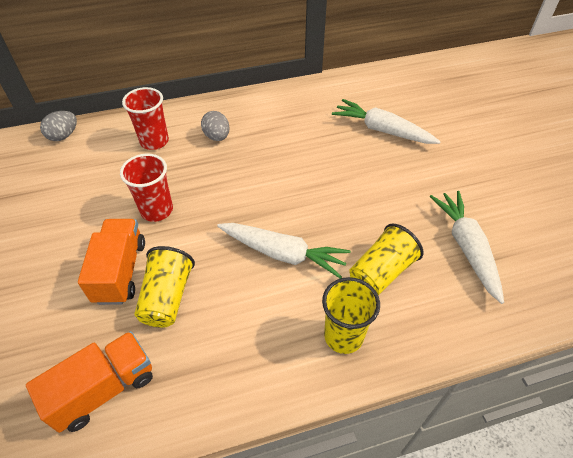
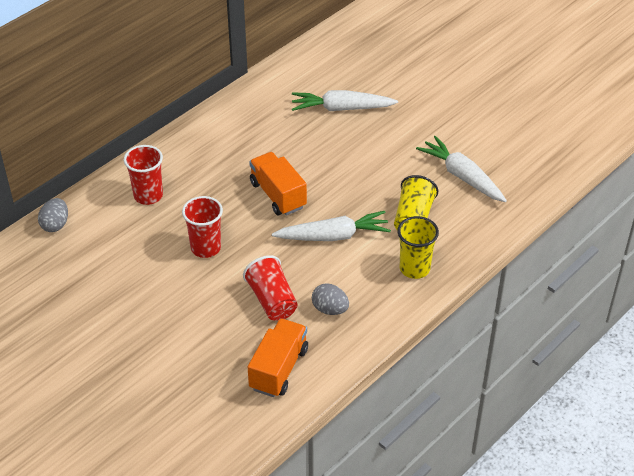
camera: 30 degrees left, 5 degrees down
orange truck [78,219,145,305] -> orange truck moved to [249,152,307,215]
yellow cup [134,246,195,328] -> red cup [243,255,297,321]
grey egg [201,111,229,141] -> grey egg moved to [312,283,349,315]

